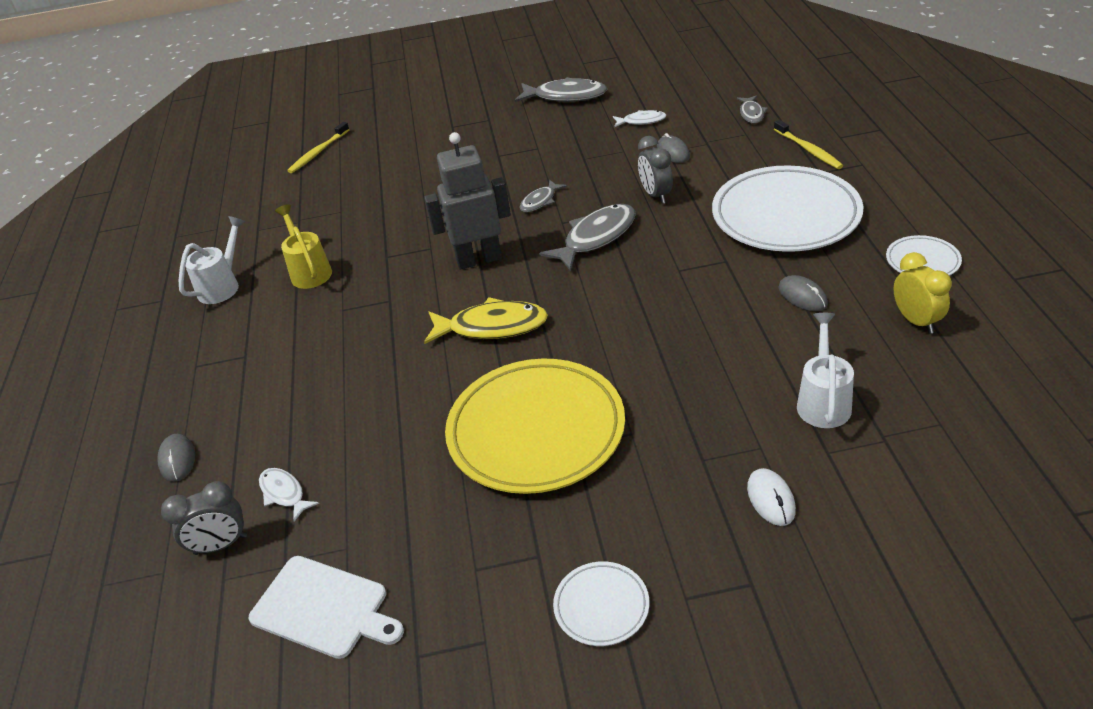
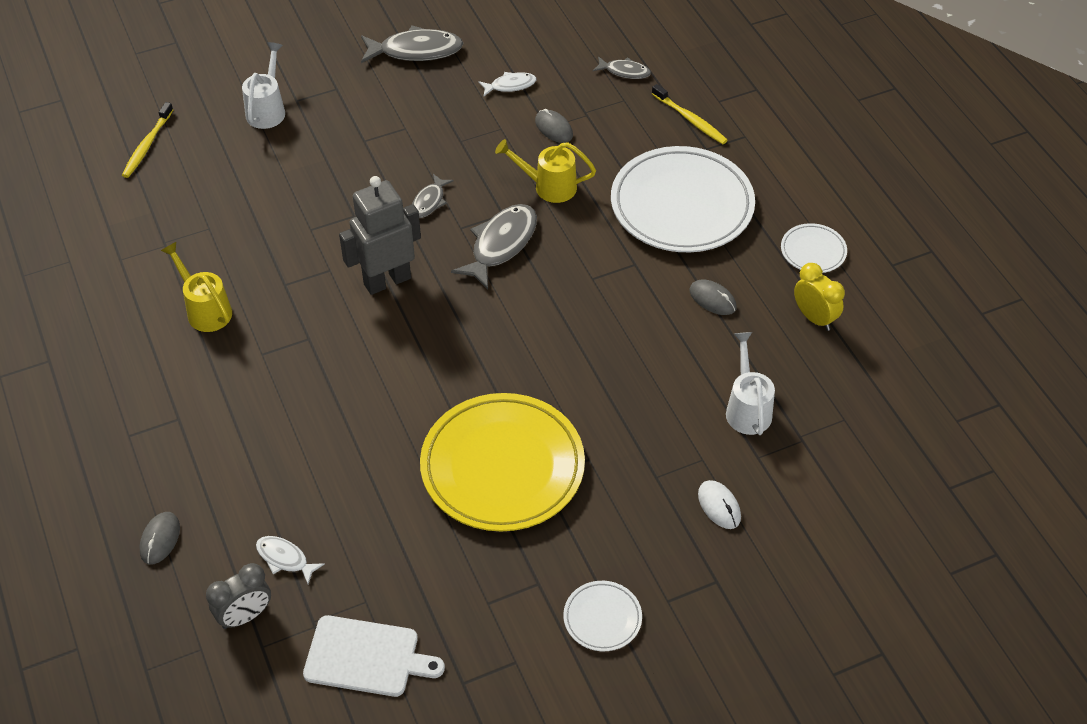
camera: 20 degrees left, 10 degrees up
grey mouse [157,434,195,482] -> grey mouse turned 45 degrees clockwise [140,512,180,564]
white watering can [178,216,245,304] -> white watering can moved to [242,42,285,129]
yellow fish [424,297,548,344] -> none
grey clock [638,136,673,204] -> yellow watering can [495,139,596,203]
grey fish [737,95,768,123] -> grey fish turned 60 degrees counterclockwise [593,56,651,79]

